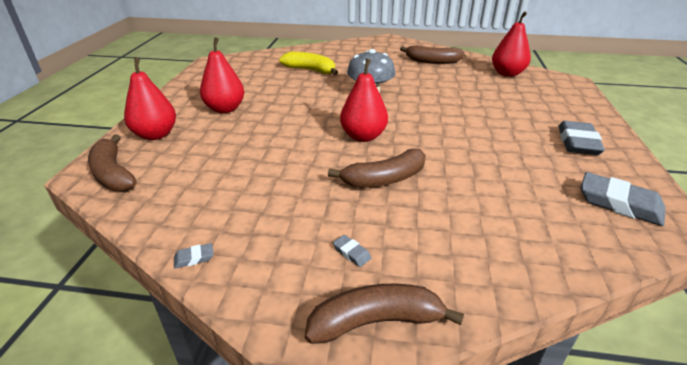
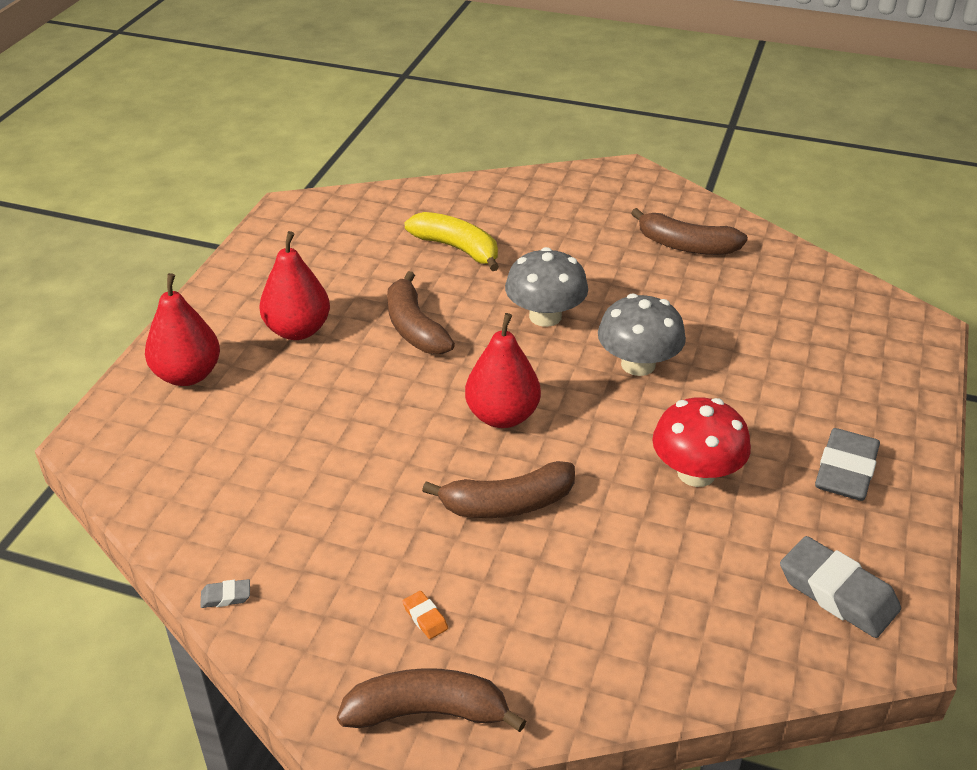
camera: 10 degrees right, 5 degrees up
brown banana [88,134,136,191] -> brown banana moved to [387,271,455,354]
grey eraser [333,235,371,267] -> orange eraser [402,591,448,639]
red pear [492,11,531,77] -> none
none -> grey mushroom [598,294,686,376]
none -> red mushroom [652,397,751,487]

